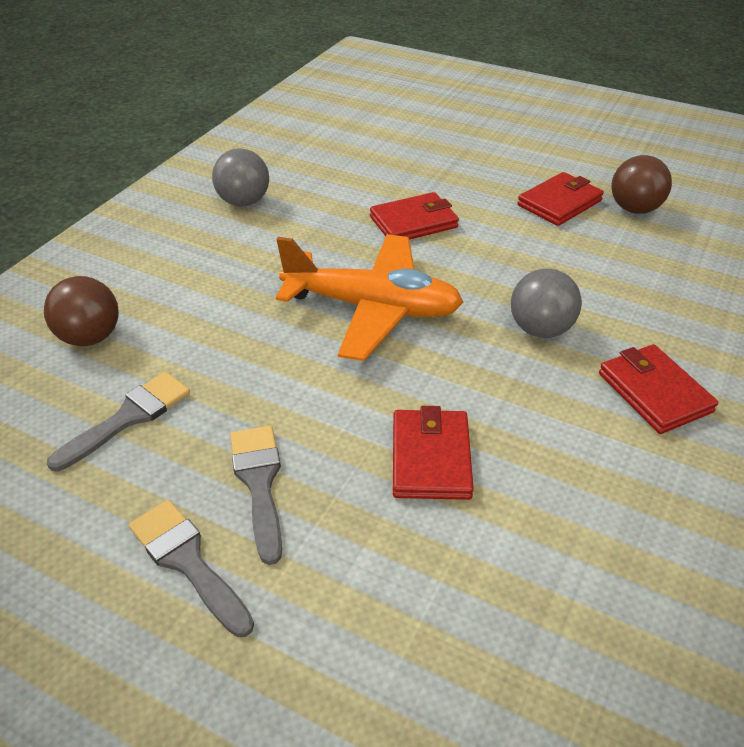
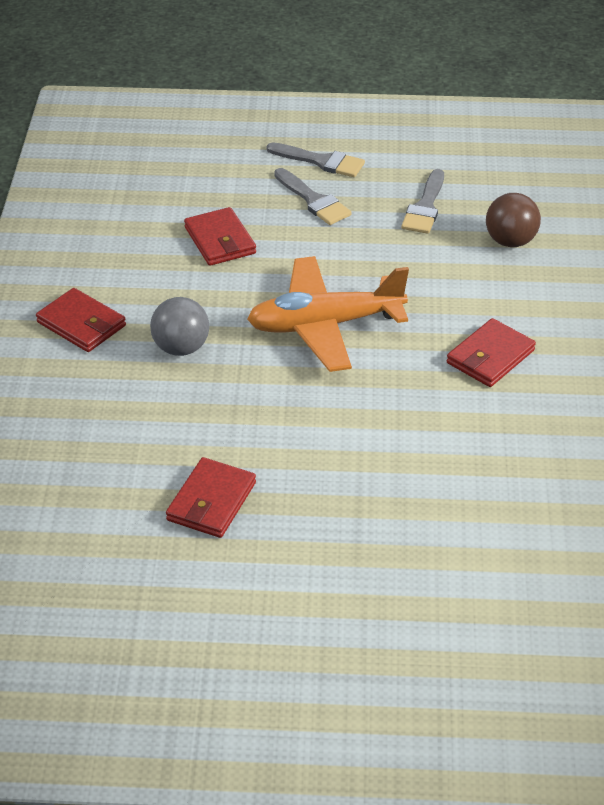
camera: 155 degrees right, 0 degrees up
grey ball [212,148,269,207] -> none
red wallet [370,192,459,240] -> red wallet moved to [447,318,536,387]
brown ball [611,155,672,214] -> none

